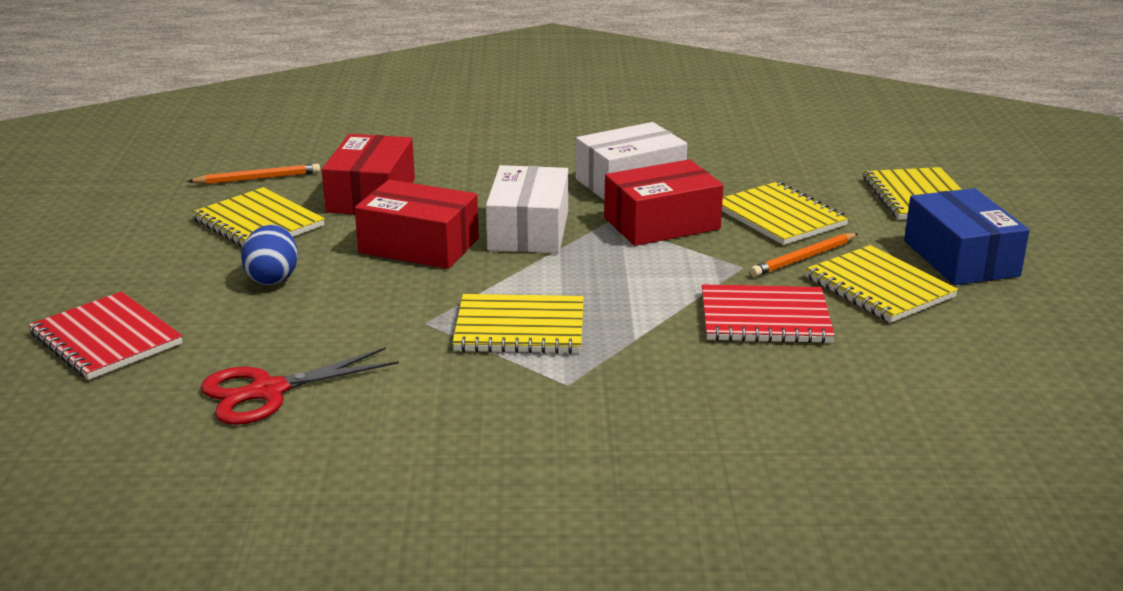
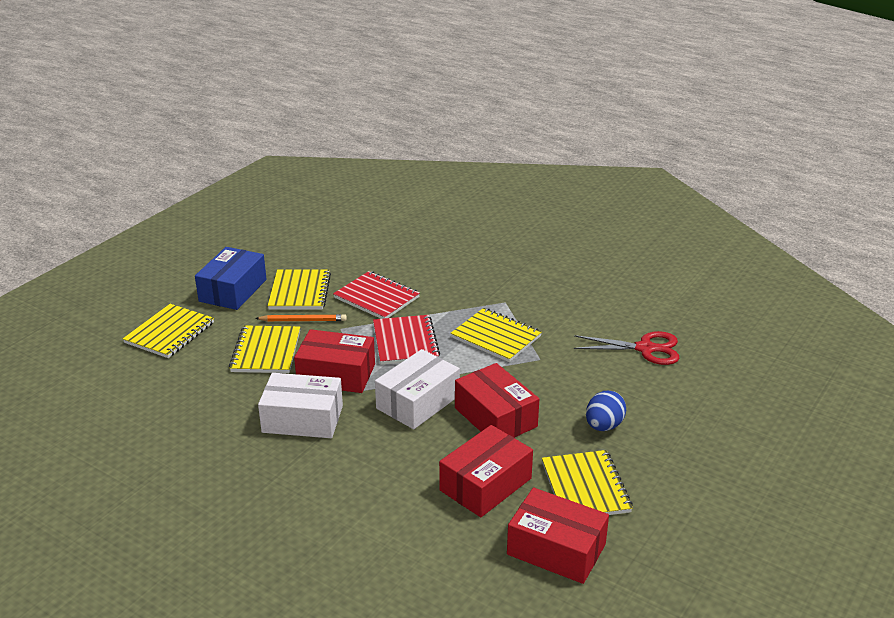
camera: 145 degrees left, 5 degrees up
red notebook [29,291,183,380] -> red notebook moved to [373,315,440,365]
orange pencil [187,164,320,184] -> red box [507,488,609,584]

